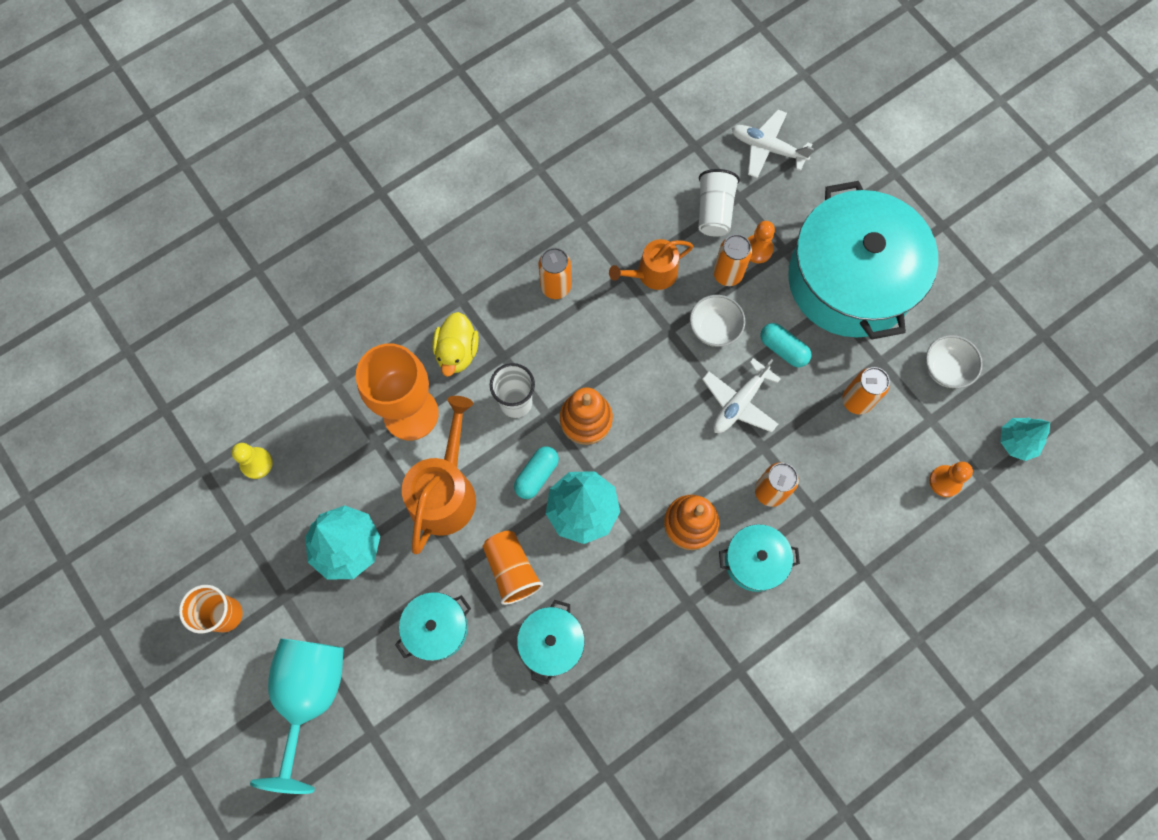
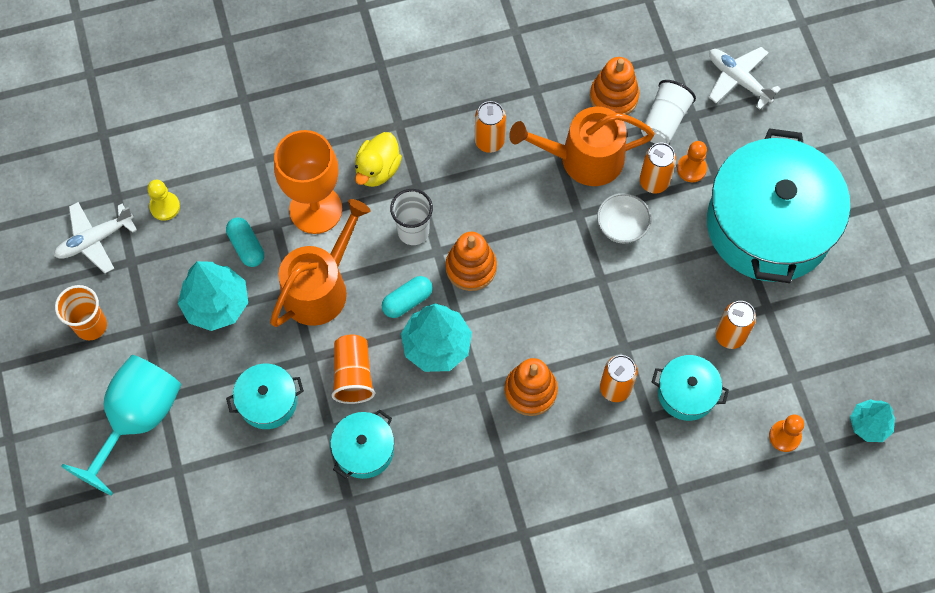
camera: 20 degrees right, 5 degrees down
orange watering can [609,239,693,290] -> orange watering can [509,107,655,186], size x1.60
white plane [702,358,781,433] -> white plane moved to [54,202,137,273]
turquoise pot [719,524,800,592] -> turquoise pot moved to [652,355,729,421]
turquoise capsule [760,323,812,367] -> turquoise capsule moved to [226,217,264,267]
white bowl [926,335,983,388] -> none
none -> orange stacking toy [590,57,639,115]

